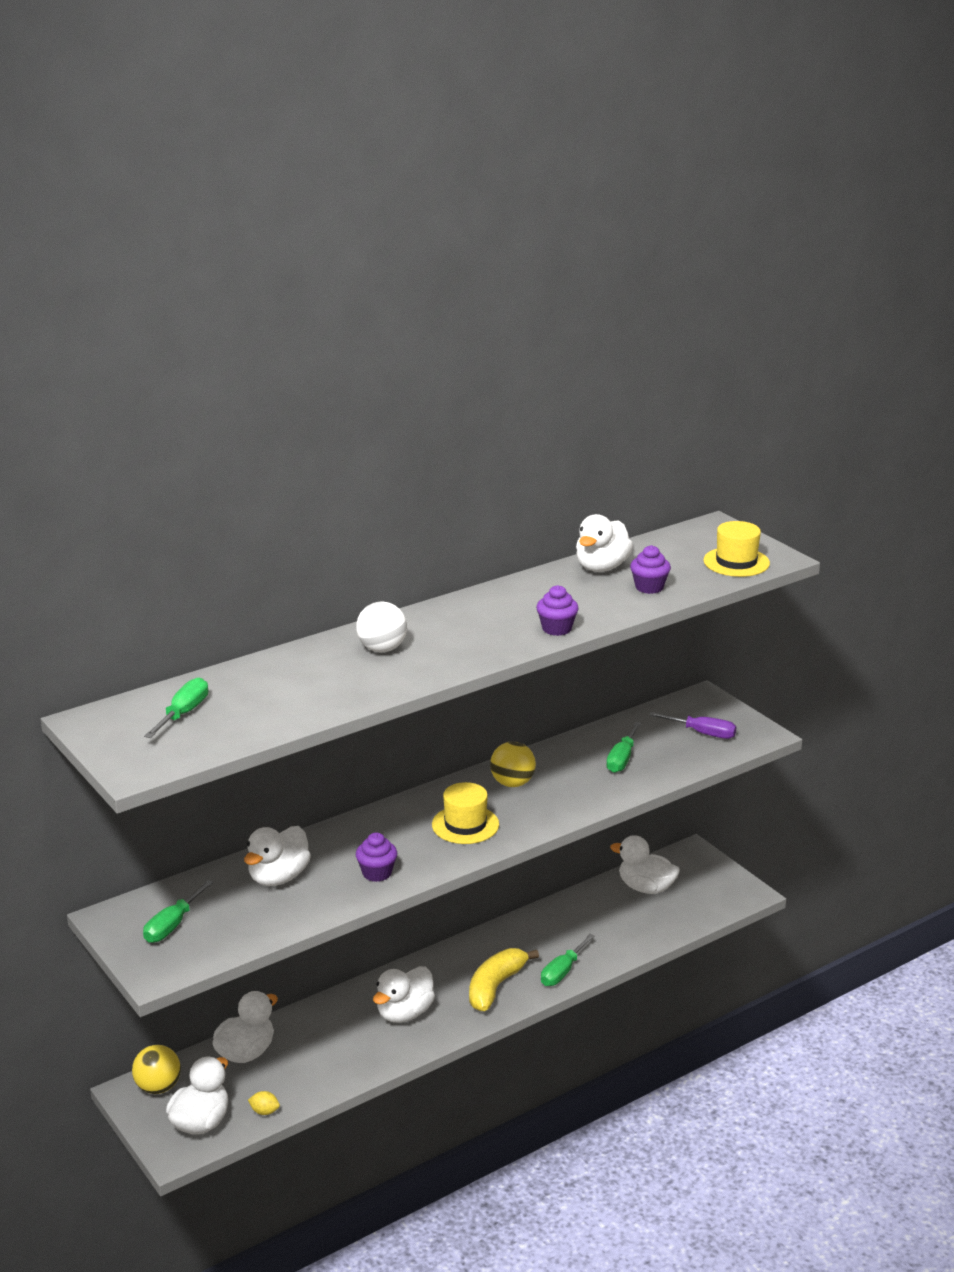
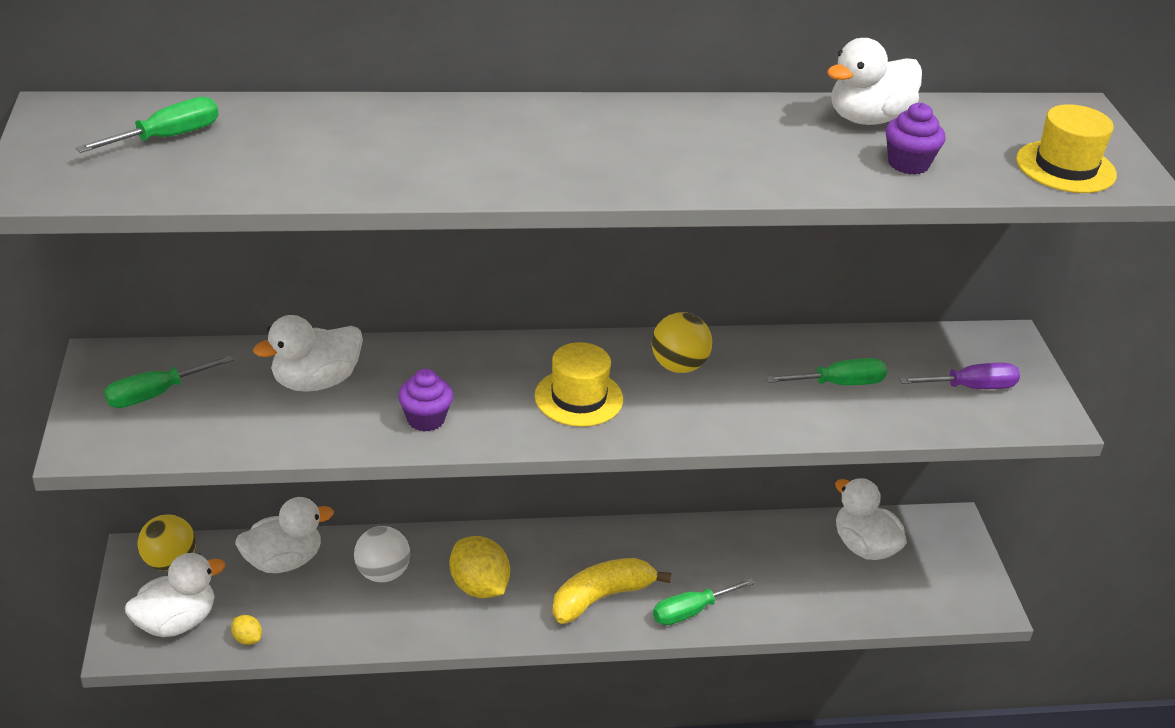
camera: 25 degrees right, 10 degrees up
white ball [356,601,407,652] -> white ball moved to [354,526,410,582]
white duck [373,966,435,1023] -> yellow lemon [450,536,510,598]
purple cupcake [536,585,579,636] -> none
green screwdriver [606,722,641,773] -> green screwdriver turned 150 degrees counterclockwise [766,358,887,385]
purple screwdriver [649,712,736,739] -> purple screwdriver turned 60 degrees counterclockwise [899,363,1020,389]

